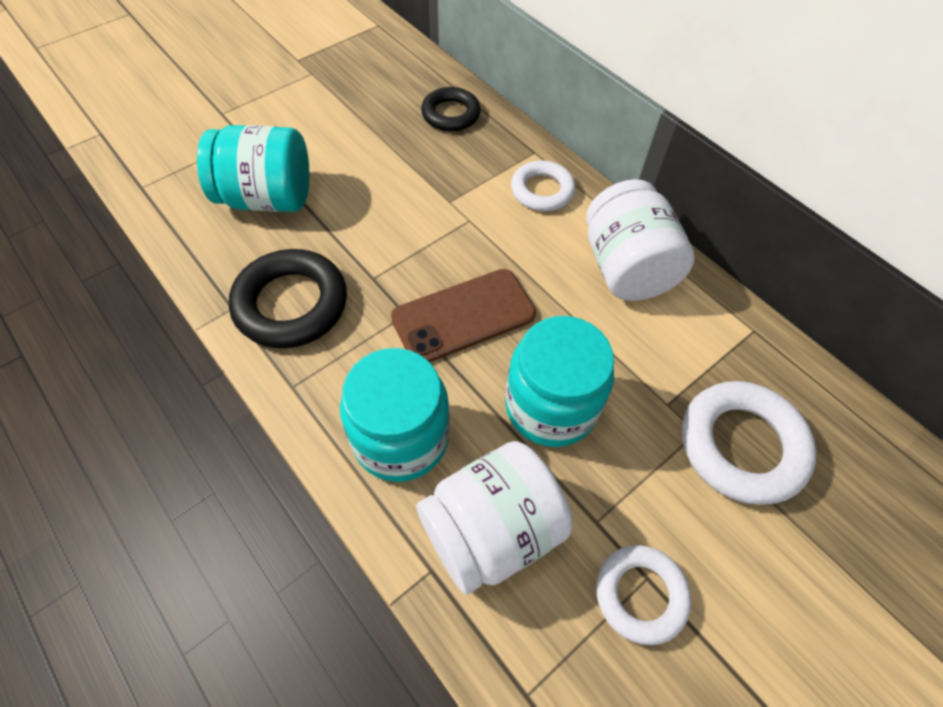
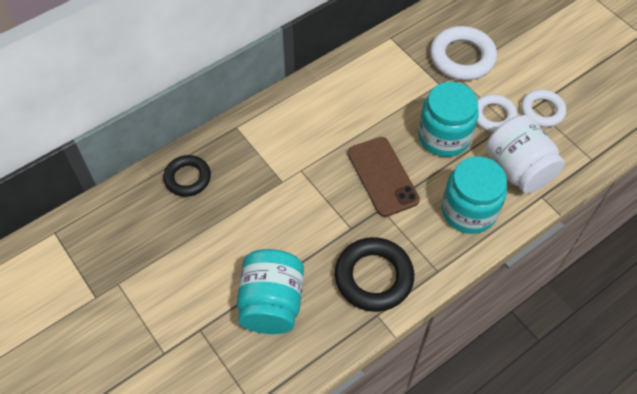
camera: 85 degrees left, 0 degrees up
white ring [511,160,575,211] -> white ring moved to [477,94,517,132]
white jar [586,179,695,301] -> none

